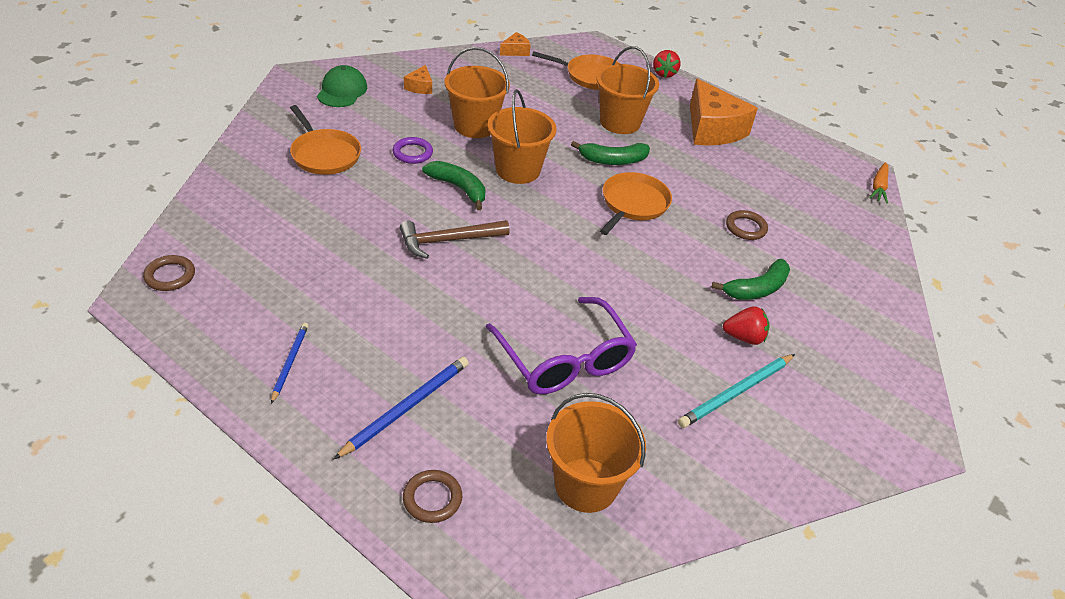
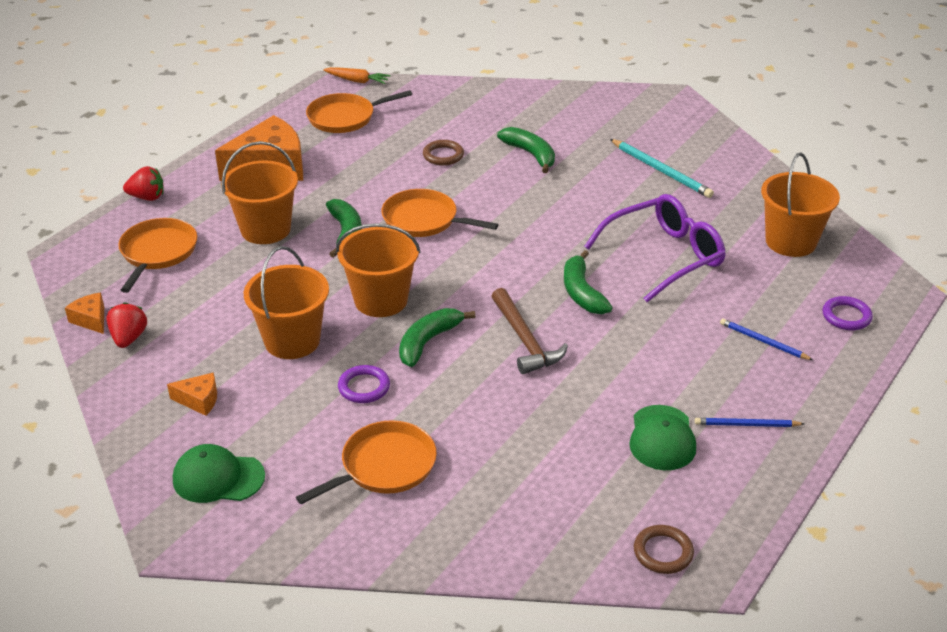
camera: 90 degrees left, 5 degrees down
blue pencil [334,357,469,459] -> blue pencil [720,318,813,360], size x0.63
brown ring [403,470,462,523] -> purple ring [823,296,873,330]
red strawberry [723,306,770,345] -> red strawberry moved to [106,302,147,348]
none -> orange pan [306,90,412,133]
none -> green banana [564,250,613,314]
none -> green cap [629,405,696,470]

